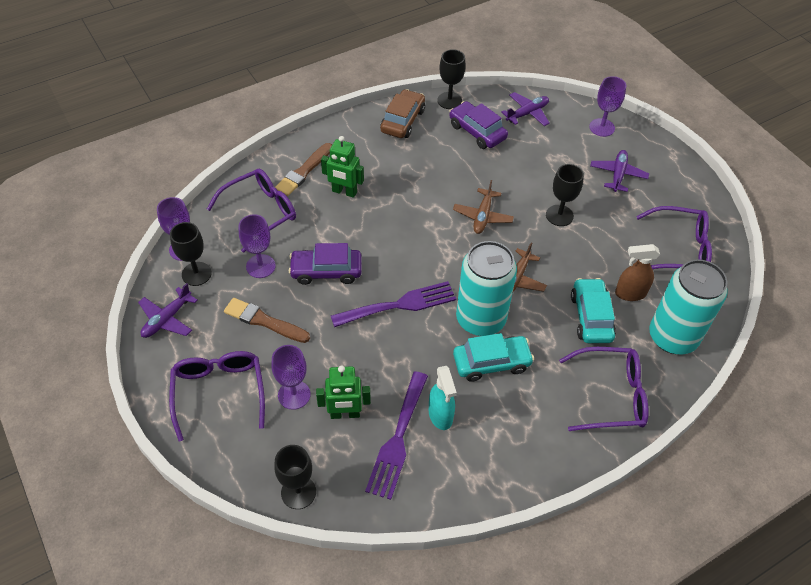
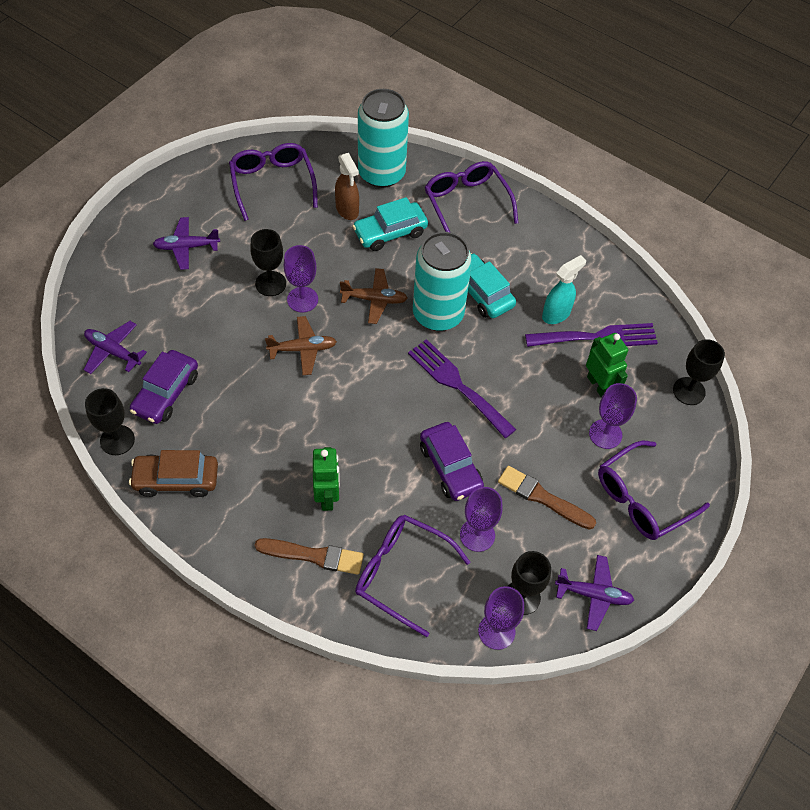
camera: 115 degrees left, 5 degrees up
brown brush [224,298,310,343] -> brown brush turned 120 degrees clockwise [498,466,596,530]
purple goblet [589,76,627,137] -> purple goblet moved to [284,245,318,313]

